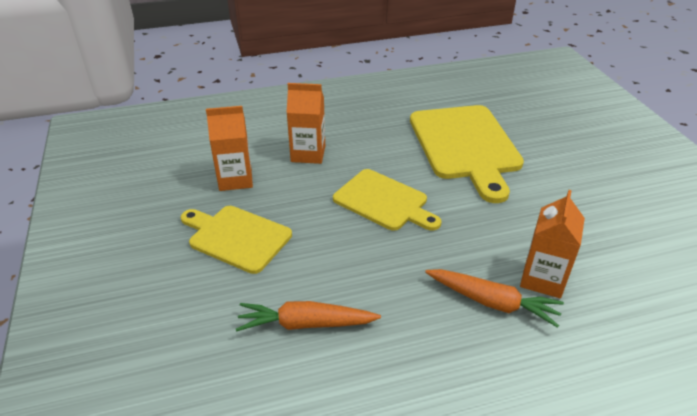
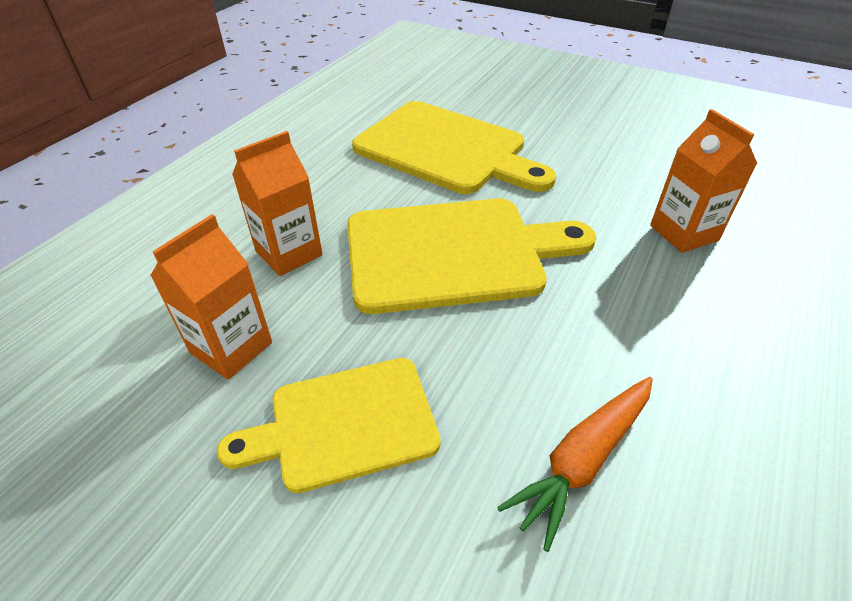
camera: 45 degrees left, 5 degrees up
yellow cutting board [333,169,441,231] -> yellow cutting board [347,198,596,314], size x1.59
orange carrot [425,269,564,328] -> none

